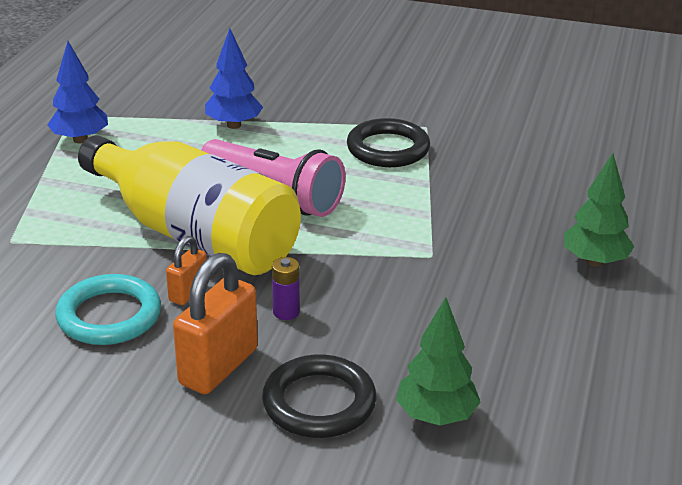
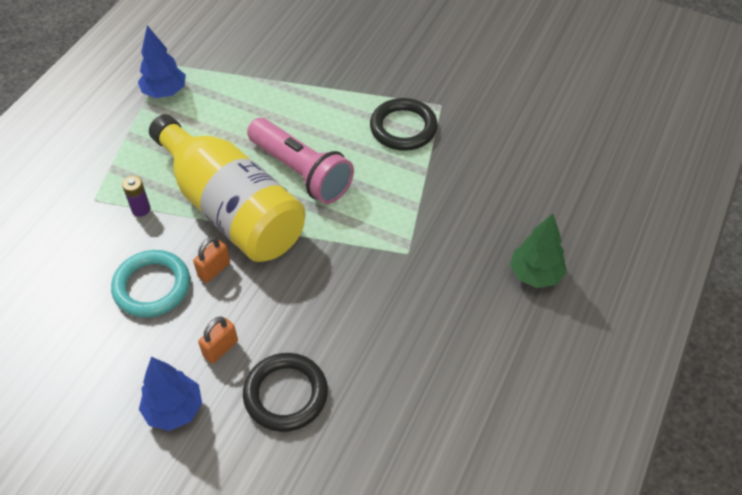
camera: 10 degrees right, 20 degrees up
orange padlock [173,253,258,394] -> orange padlock [198,317,238,364], size x0.54
blue tree [205,28,263,129] -> blue tree moved to [139,357,202,431]
purple battery [272,257,300,320] -> purple battery moved to [122,176,151,217]
green tree [396,297,481,426] -> none

